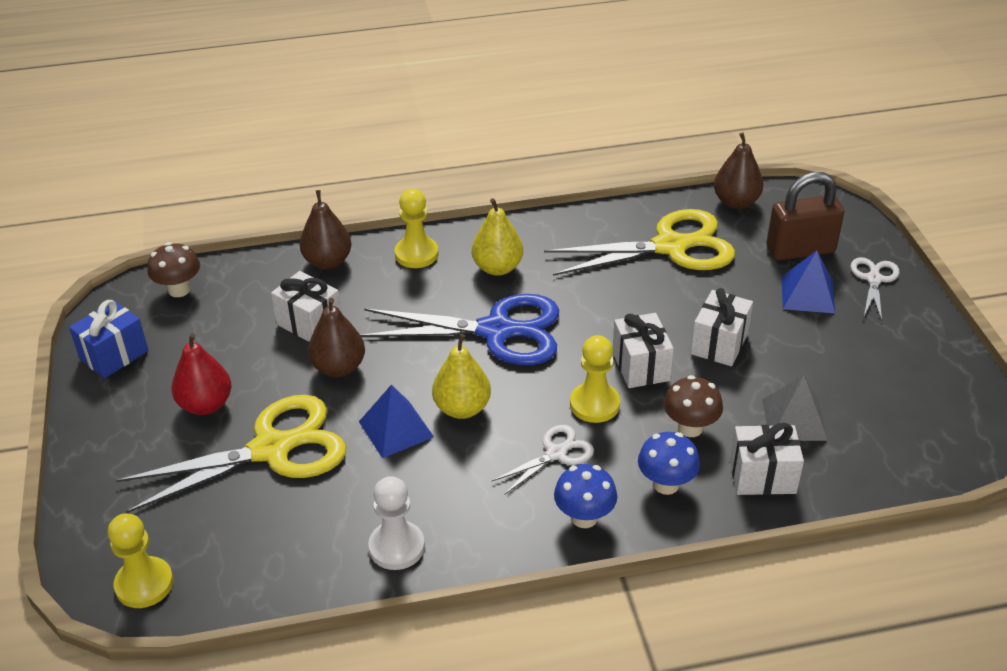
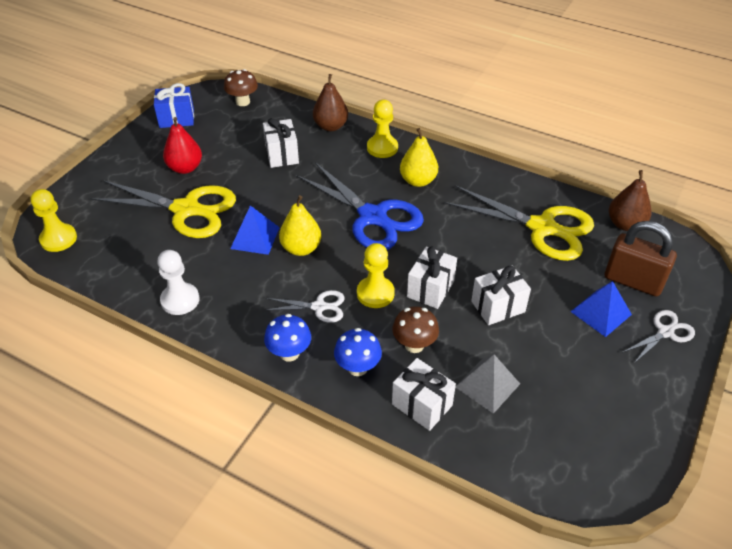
camera: 40 degrees right, 5 degrees up
brown pear [308,298,365,377] -> none

